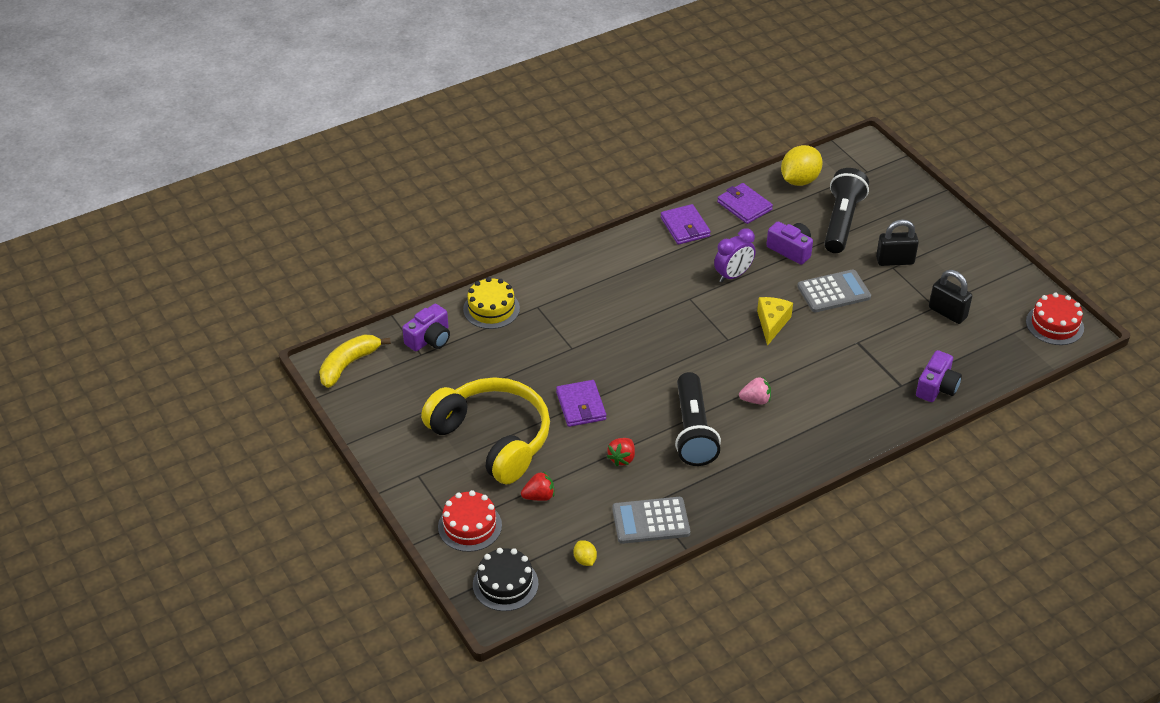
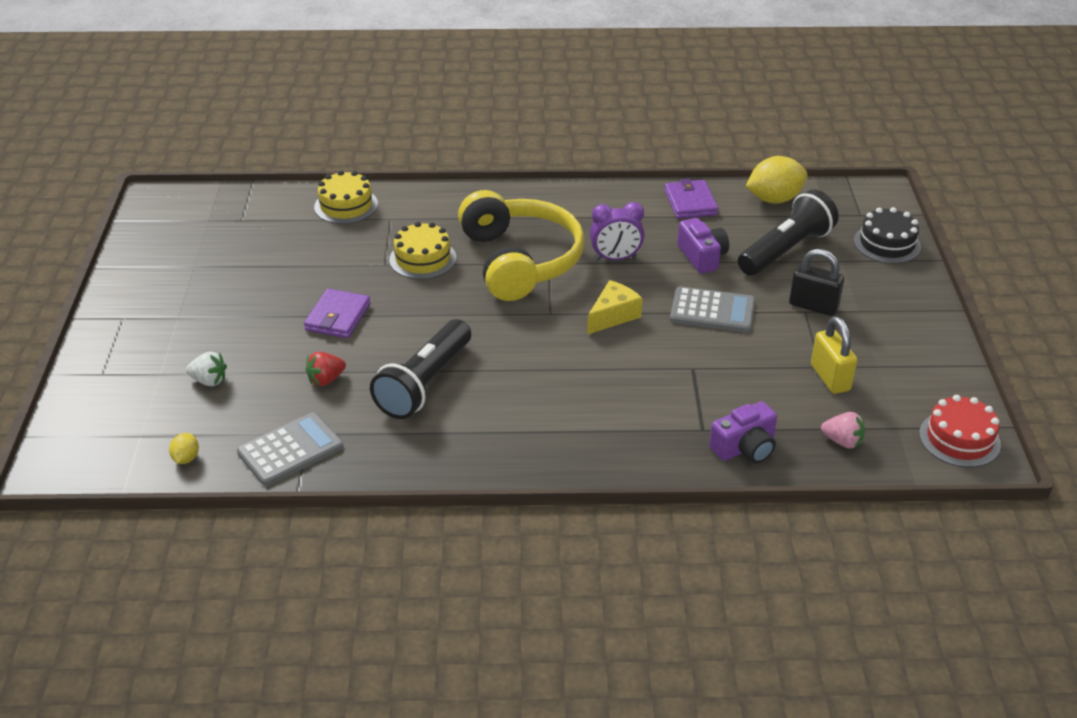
camera: 30 degrees right, 5 degrees down
yellow banana [319,335,391,388] -> none
purple camera [402,304,450,351] -> none
yellow headphones [421,377,550,484] -> yellow headphones moved to [458,190,585,301]
red cake [438,490,502,552] -> none
black cake [473,548,539,611] -> black cake moved to [854,207,921,264]
red strawberry [521,471,554,501] -> white strawberry [186,352,227,386]
grey calculator [612,497,690,544] -> grey calculator turned 120 degrees clockwise [237,412,343,486]
purple wallet [660,204,711,245] -> none
pink strawberry [739,377,771,404] -> pink strawberry moved to [821,412,865,449]
black padlock [929,270,972,324] -> yellow padlock [811,317,857,394]
none -> yellow cake [389,222,456,279]

